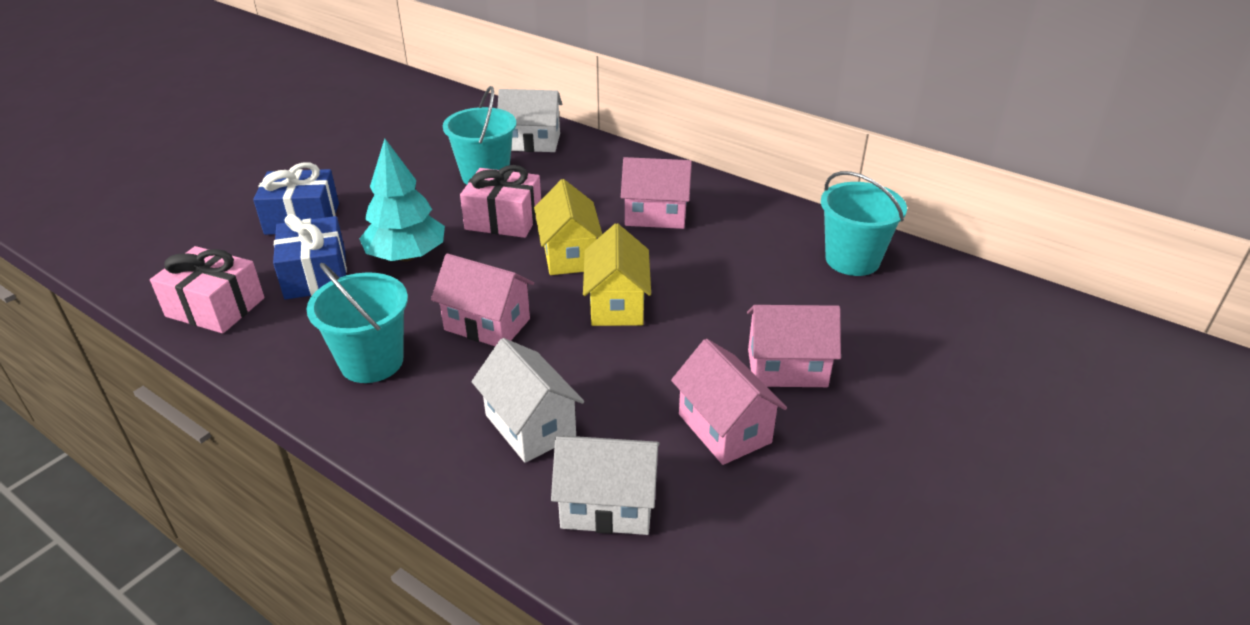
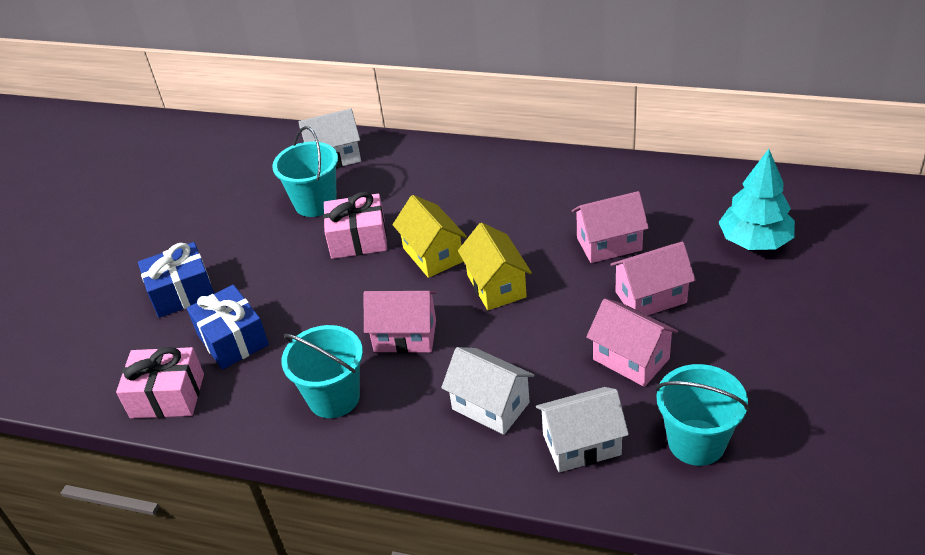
camera: 15 degrees left, 5 degrees up
turquoise tree [359,139,445,261] -> turquoise tree moved to [719,149,795,250]
pink house [621,157,692,229] -> pink house moved to [572,191,649,263]
turquoise bucket [821,171,907,276] -> turquoise bucket moved to [656,364,749,466]

